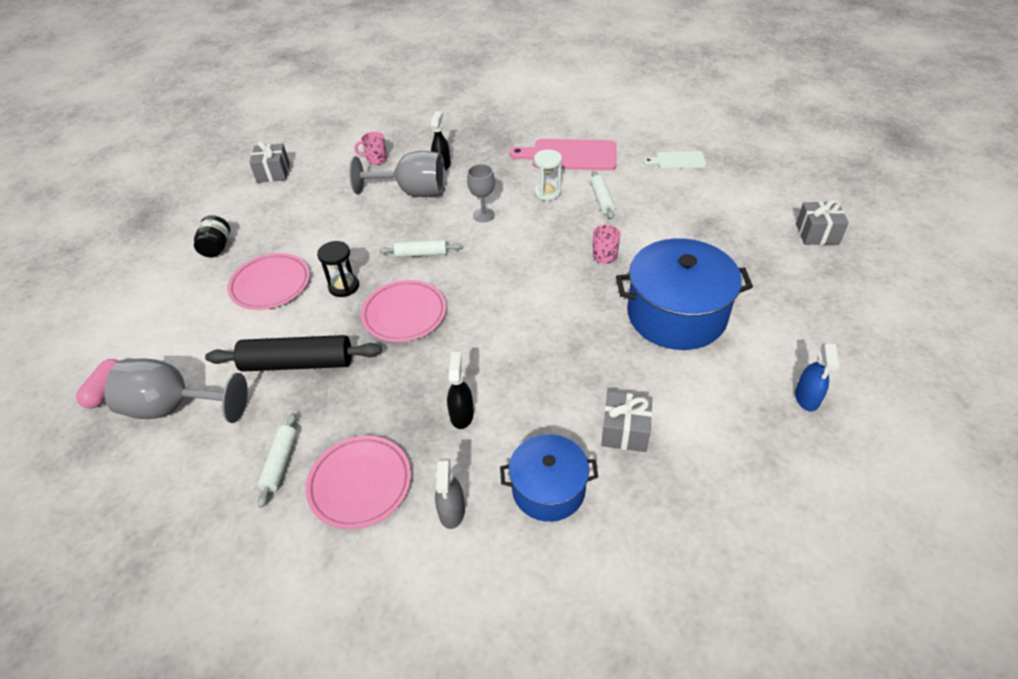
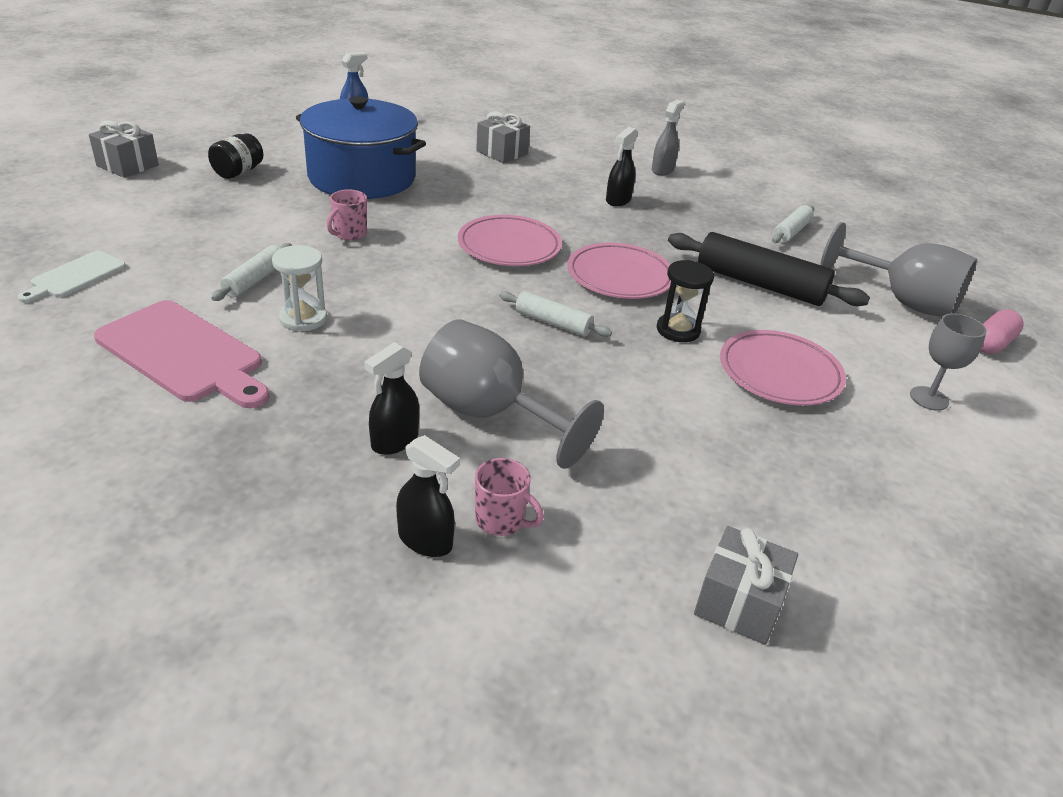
camera: 155 degrees left, 10 degrees down
black jar [194,215,230,257] -> black jar moved to [208,133,263,179]
pink plate [306,435,411,529] -> pink plate moved to [458,215,562,266]
grey goblet [467,164,495,222] -> grey goblet moved to [910,313,987,411]
blue pot [500,434,598,522] -> none
white cutting board [644,151,707,169] -> white cutting board turned 90 degrees clockwise [18,251,126,303]
none -> black spray bottle [396,435,460,557]

